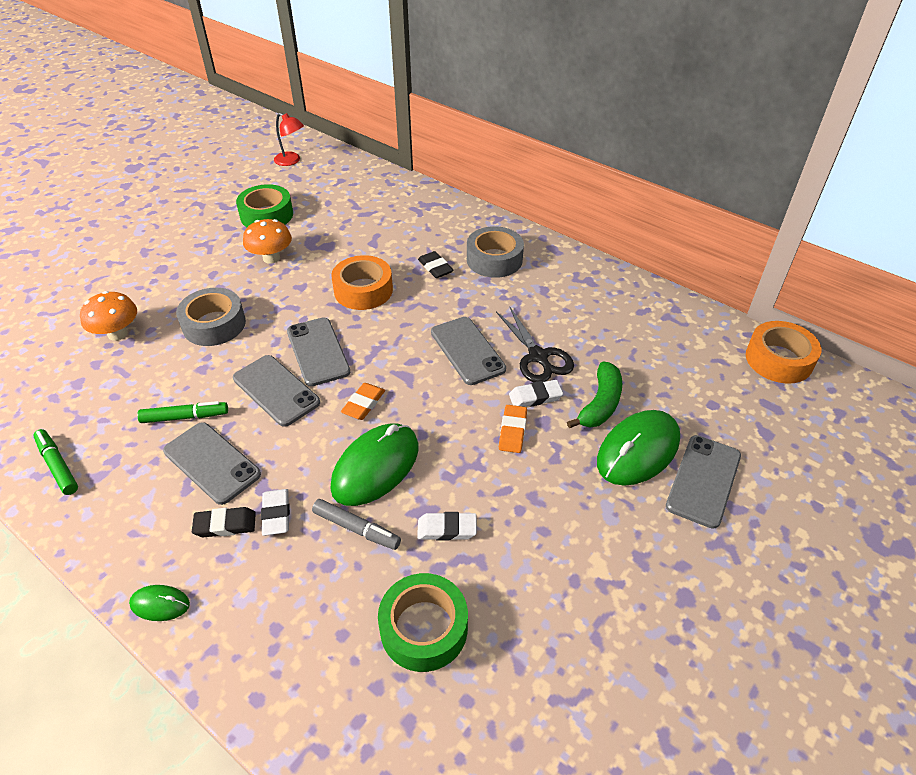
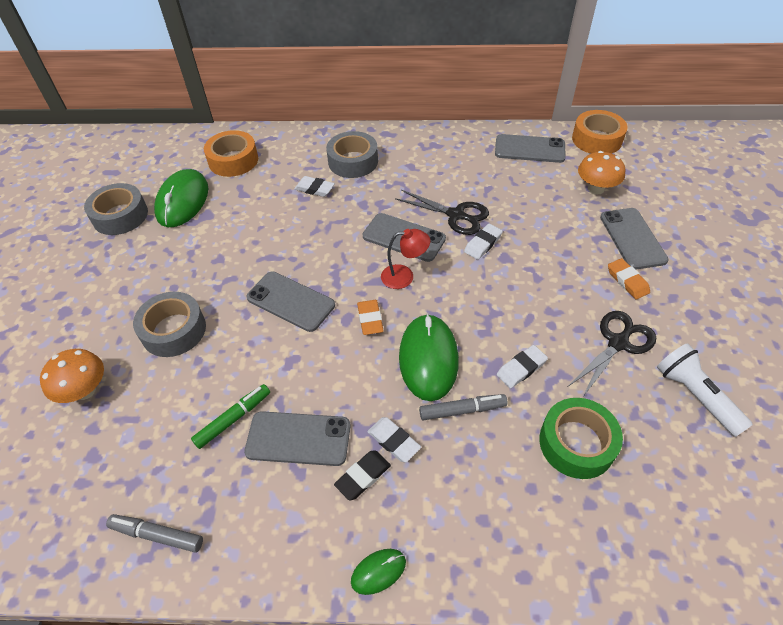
camera: 35 degrees left, 5 degrees up
green marker [33,429,78,495] -> grey marker [106,514,203,553]
grey phone [233,355,320,427] -> grey phone moved to [495,134,566,163]
green tape [236,184,293,227] -> grey tape [84,183,148,235]
orange mushroom [243,219,292,264] -> orange mushroom moved to [578,151,625,194]
red lamp [274,113,304,166] -> red lamp moved to [381,229,430,289]
orange tape [331,255,393,310] -> orange tape moved to [204,130,258,177]
black eraser [418,251,453,278] -> white eraser [294,176,335,197]
orange eraser [499,405,527,453] -> orange eraser moved to [608,258,650,299]
green banana [567,362,622,428] -> none
green mouse [597,410,680,486] -> green mouse moved to [154,169,209,227]
none -> black scissors [569,311,656,398]
none -> white flashlight [657,343,753,437]

